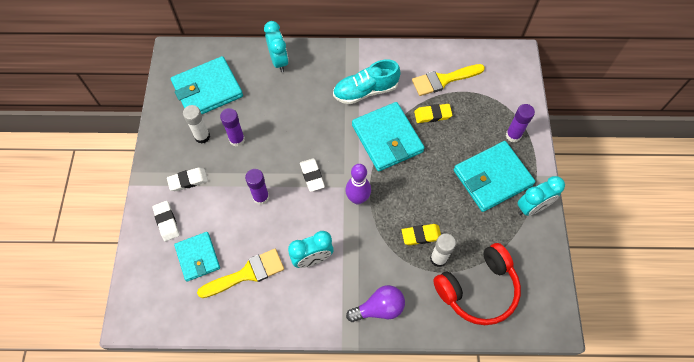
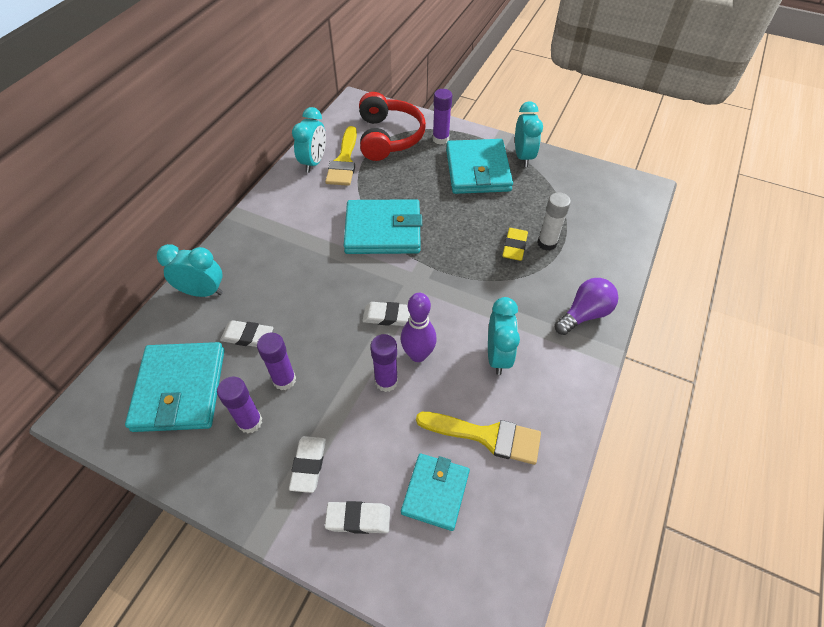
camera: 65 degrees left, 10 degrees down
turquoise wallet [174,232,220,282] -> turquoise wallet turned 75 degrees counterclockwise [401,453,470,531]
white glue stick [183,105,210,144] -> purple glue stick [217,376,262,433]
yellow brush [197,249,284,298] -> yellow brush turned 105 degrees clockwise [416,412,541,465]
turquoise shoe [333,60,400,104] -> none
purple bowling pin [345,164,371,204] -> purple bowling pin moved to [401,293,437,362]
purple light bulb [346,285,405,322] -> purple light bulb turned 45 degrees clockwise [555,278,618,335]
yellow eraser [414,104,452,123] -> none
red headphones [433,243,521,325] -> red headphones moved to [359,92,426,161]
none -> white eraser [220,320,273,347]
none -> turquoise clock [292,107,326,173]

